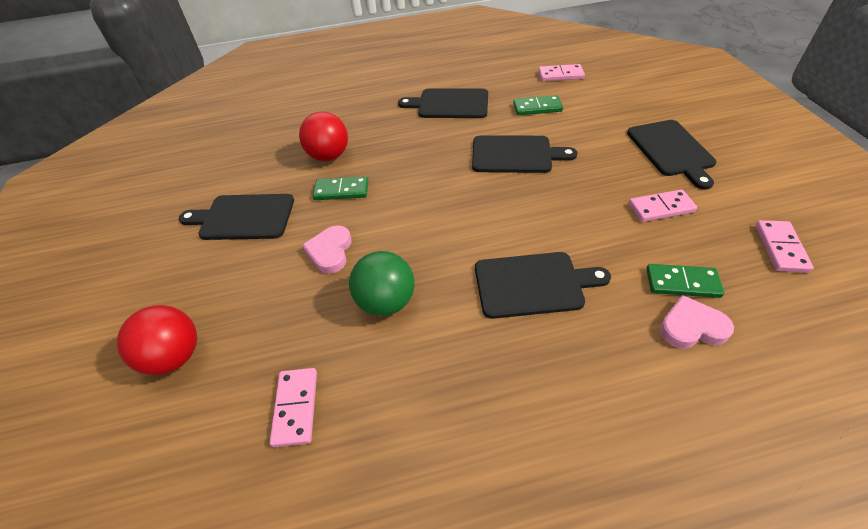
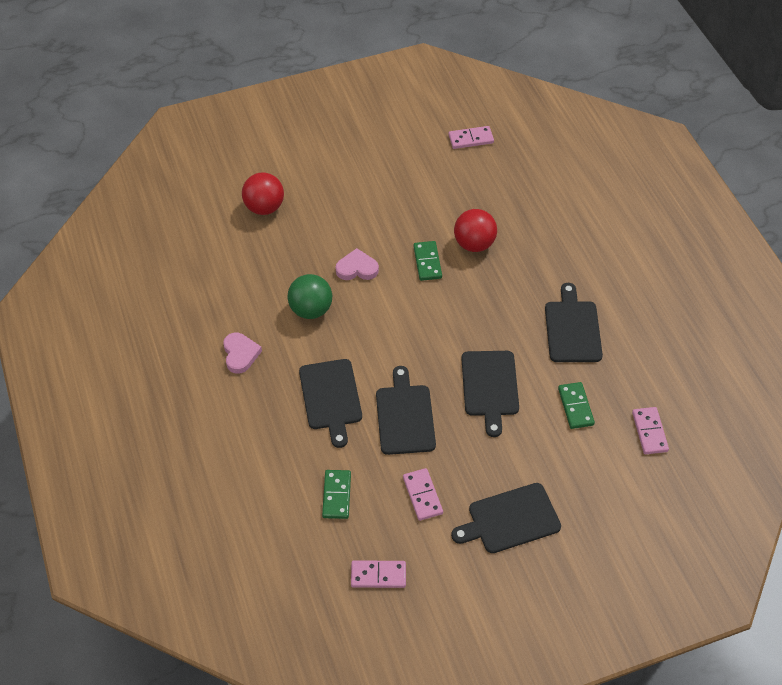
camera: 80 degrees right, 5 degrees up
black cutting board [179,194,294,240] -> black cutting board moved to [376,366,436,455]
pink domino [270,368,317,447] -> pink domino moved to [449,126,494,149]
pink heart [660,295,734,349] -> pink heart moved to [223,333,262,374]

